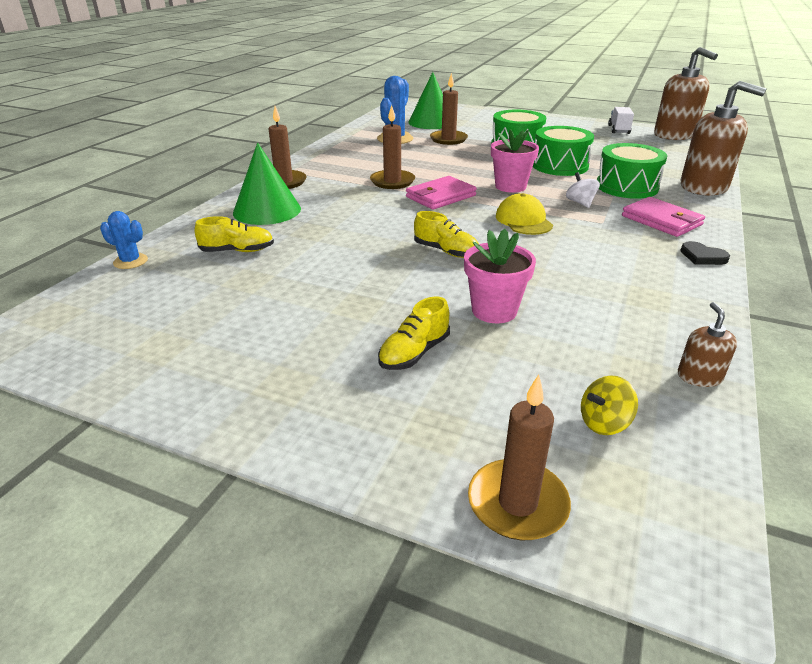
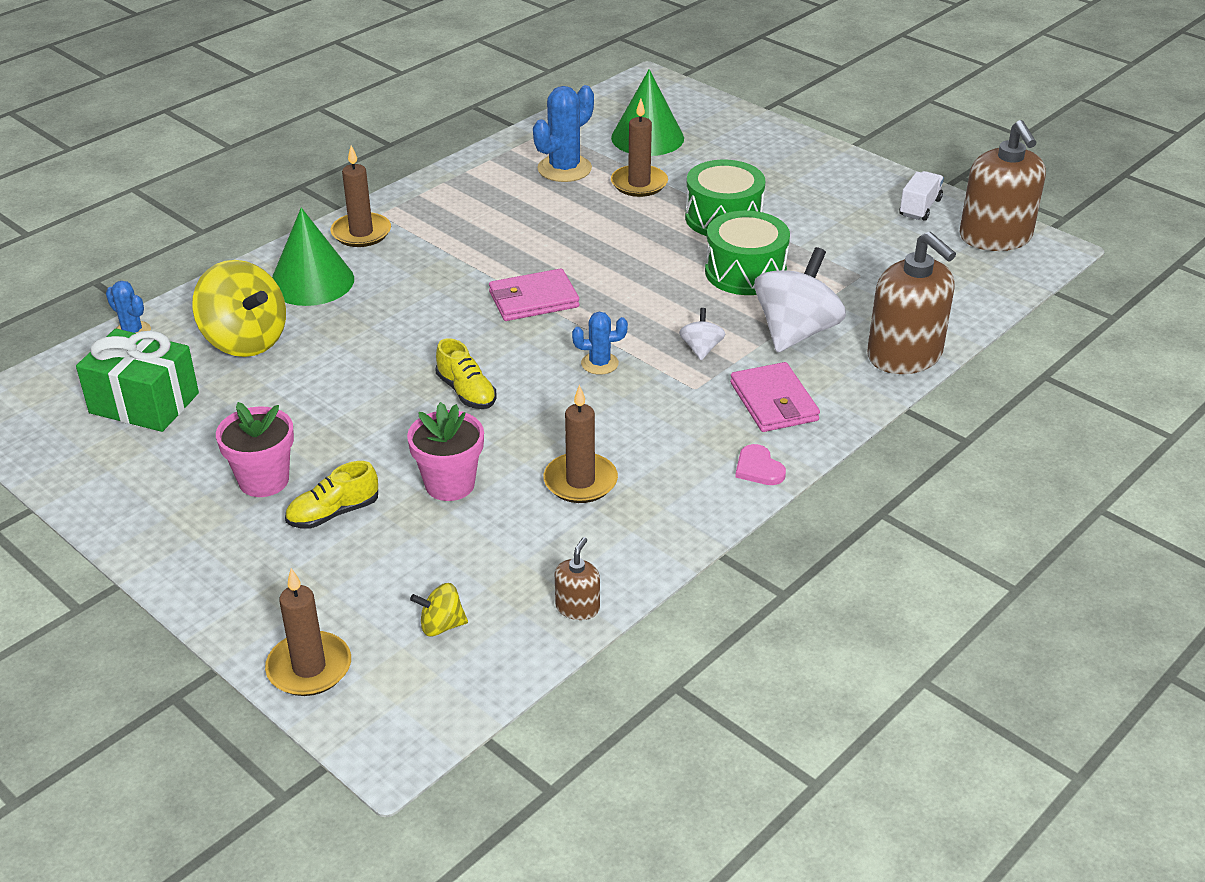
camera: 20 degrees right, 5 degrees up
yellow shoe [195,216,274,252] -> yellow spinning top [192,260,286,357]
brown candle [370,105,415,189] -> brown candle moved to [543,385,618,503]
pink flower pot [491,129,539,193] -> pink flower pot moved to [216,402,294,497]
yellow cap [496,193,553,235] -> blue cactus [572,312,628,375]
green drum [597,143,667,199] -> white spinning top [754,247,846,353]
black heart [680,241,730,265] -> pink heart [735,444,786,485]
none -> green gift [76,329,199,432]

